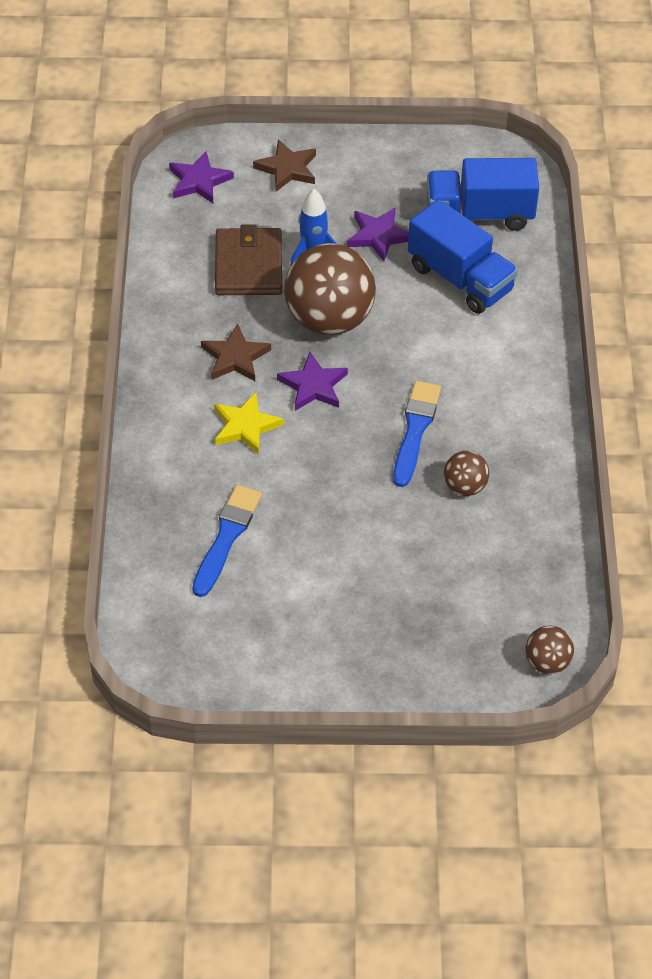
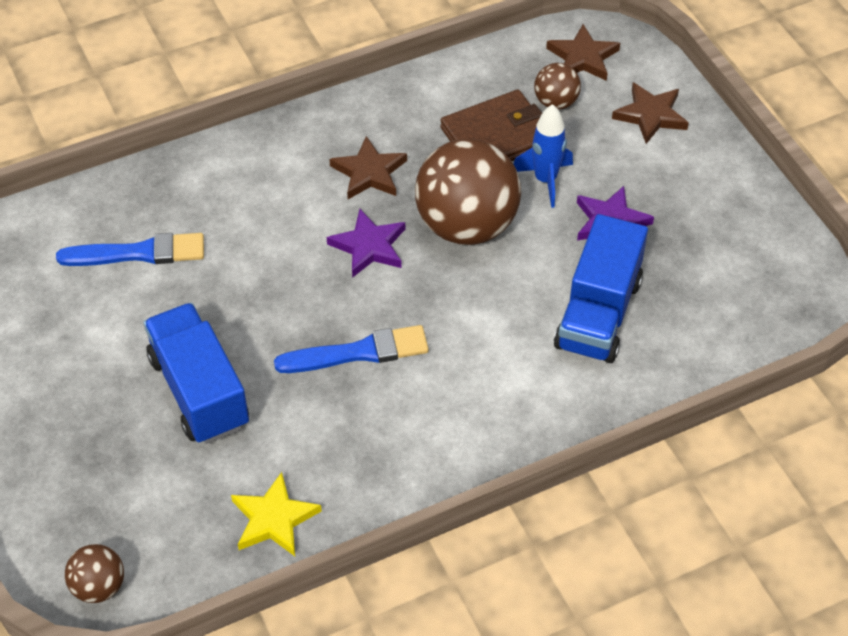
camera: 65 degrees right, 0 degrees up
purple star [169,152,234,203] -> brown star [546,24,620,81]
yellow star [214,392,284,455] -> yellow star moved to [231,472,322,556]
blue truck [427,158,539,231] -> blue truck moved to [144,303,249,444]
brown ball [444,451,489,496] -> brown ball moved to [534,63,581,110]

